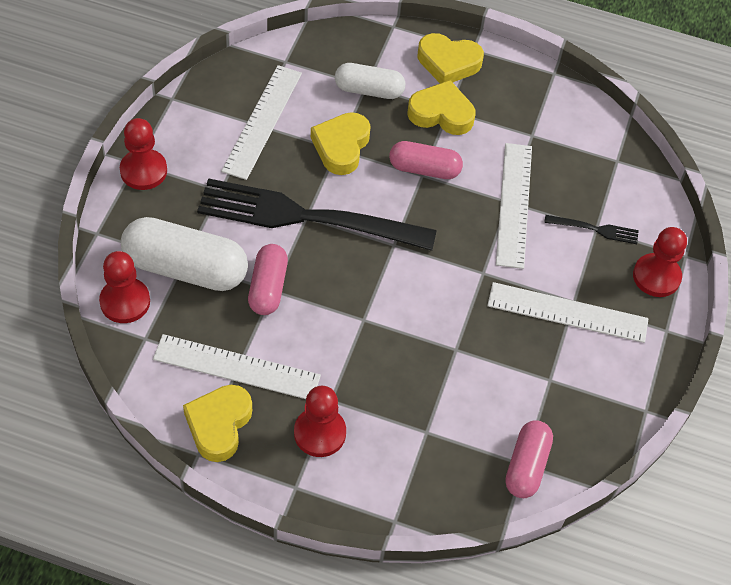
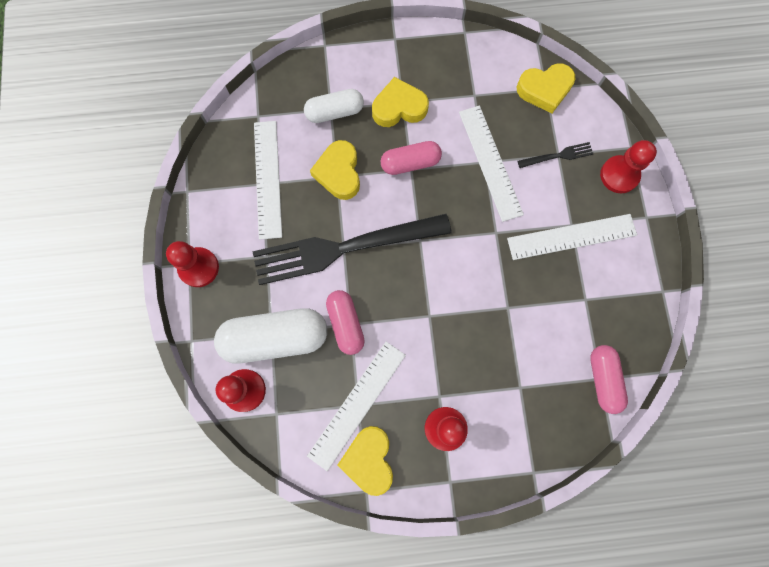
camera: 20 degrees left, 20 degrees up
white ruler [153,334,321,399] -> white ruler turned 45 degrees counterclockwise [307,342,406,471]
yellow heart [418,33,484,83] -> yellow heart moved to [517,63,575,114]

